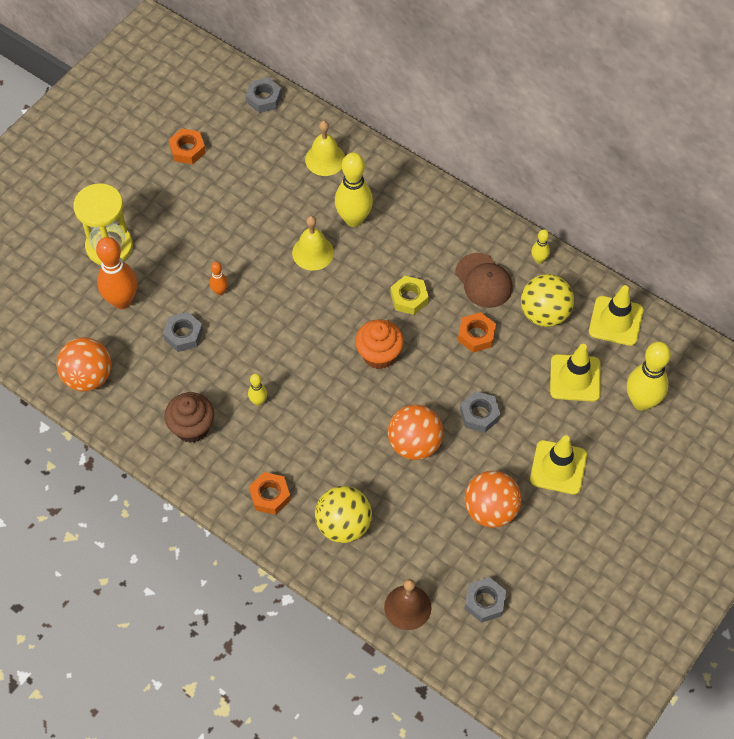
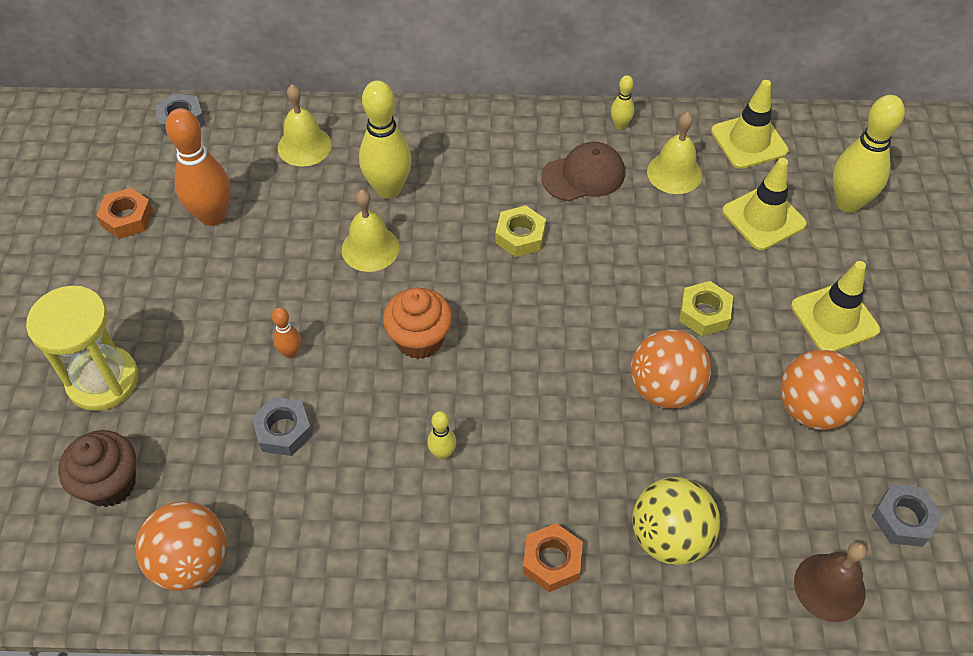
camera: 35 degrees left, 5 degrees down
orange bowling pin [96,237,137,309] -> orange bowling pin moved to [166,108,230,226]
brown cupcake [164,392,214,443] -> brown cupcake moved to [58,430,136,507]
orange cupcake [355,319,404,369] -> orange cupcake moved to [383,288,452,359]
brown cap [455,253,513,308] -> brown cap turned 45 degrees counterclockwise [541,142,625,201]
orange nut [458,312,496,353] -> none
grey nut [460,391,500,433] -> yellow nut [679,281,733,336]
yellow ball [521,274,574,327] -> yellow bell [647,112,702,194]

